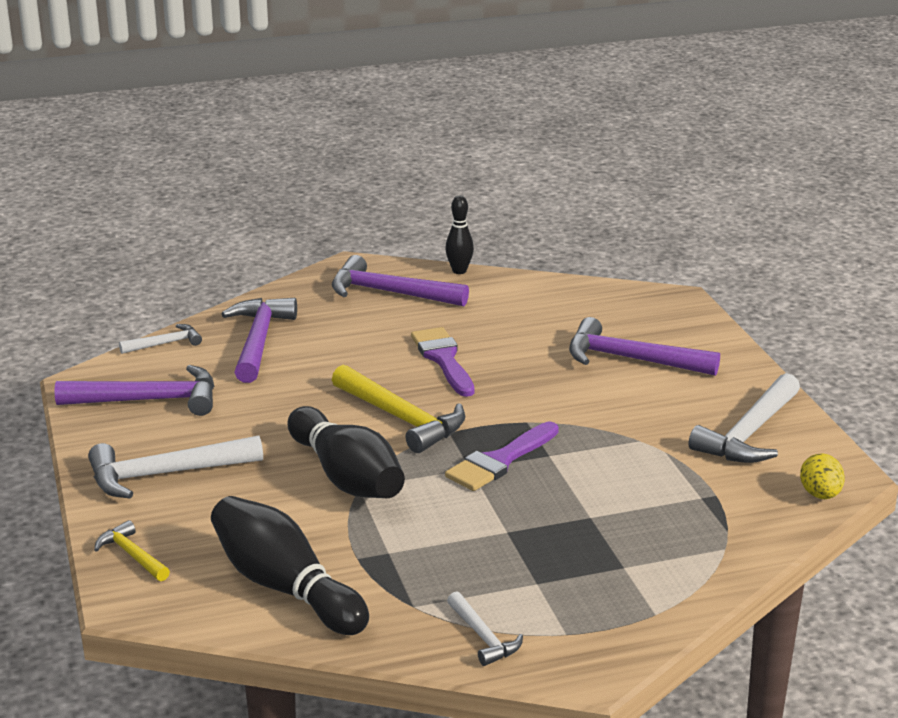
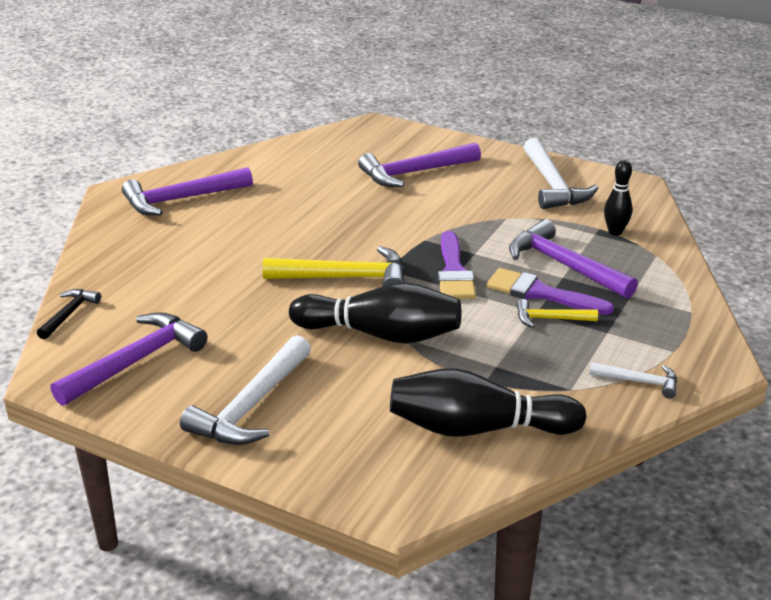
camera: 45 degrees left, 5 degrees up
yellow hammer [94,520,170,581] -> yellow hammer moved to [517,299,598,328]
white hammer [119,324,202,354] -> black hammer [37,289,101,340]
purple hammer [222,298,297,383] -> purple hammer moved to [509,219,638,299]
purple brush [411,327,475,397] -> purple brush moved to [487,268,614,315]
black bowling pin [445,196,474,274] -> black bowling pin moved to [604,160,633,236]
yellow egg [800,453,845,499] -> none

